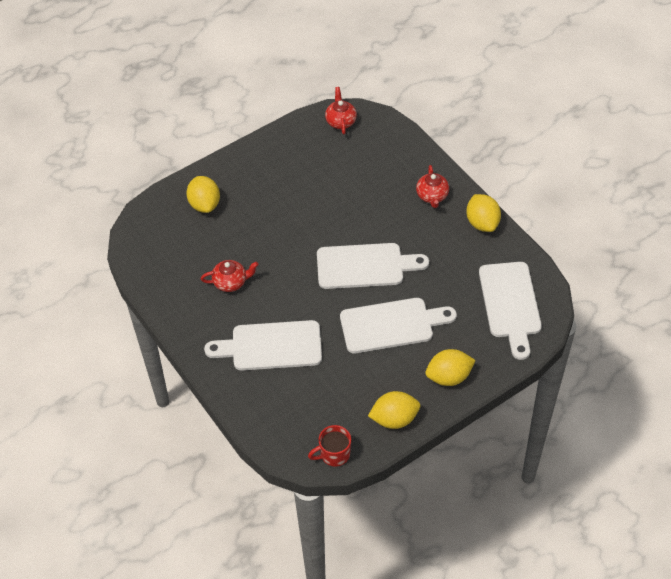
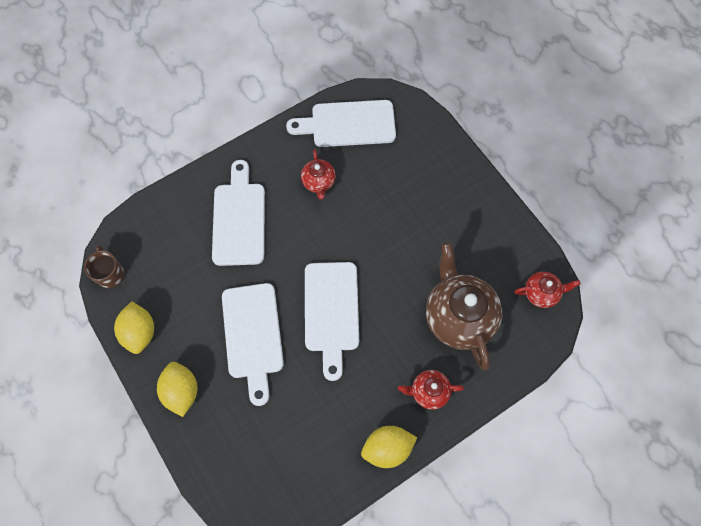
camera: 90 degrees right, 15 degrees up
yellow lemon [186,176,220,213] -> none
red mug [308,425,351,467] -> brown mug [84,245,124,288]
white cutting board [479,262,542,360] -> white cutting board moved to [286,100,396,147]
none -> brown teapot [426,242,502,371]

